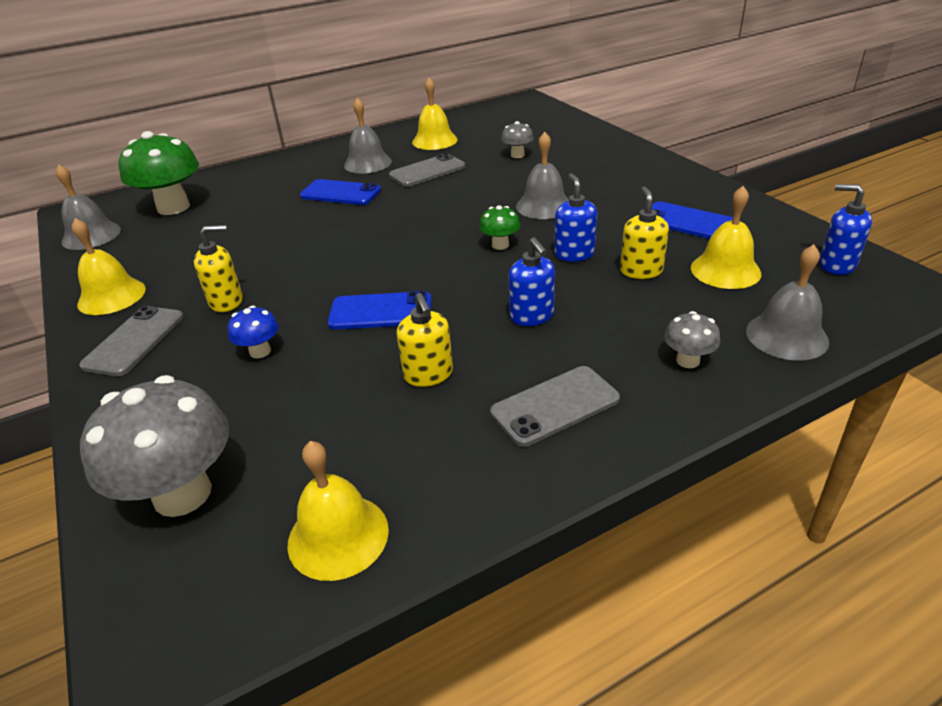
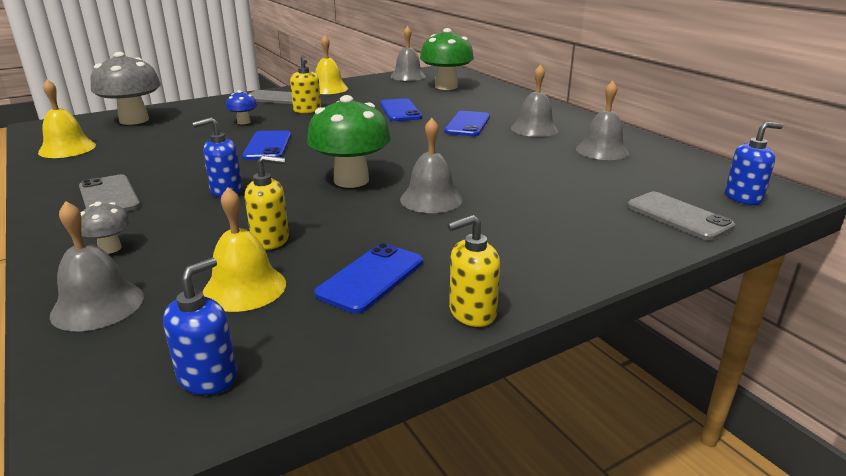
camera: 85 degrees right, 10 degrees down
grey phone [389,153,465,187] -> grey phone moved to [627,192,735,240]
yellow soap dispenser [396,293,453,387] -> yellow soap dispenser moved to [448,215,500,327]
yellow bell [412,78,458,150] -> grey bell [576,81,629,160]
green mushroom [479,205,520,250] -> green mushroom [307,95,391,188], size x2.10
grey mushroom [501,121,534,158] -> none
blue soap dispenser [554,173,597,262] -> blue soap dispenser moved to [725,122,783,205]
none -> blue phone [380,98,422,121]

